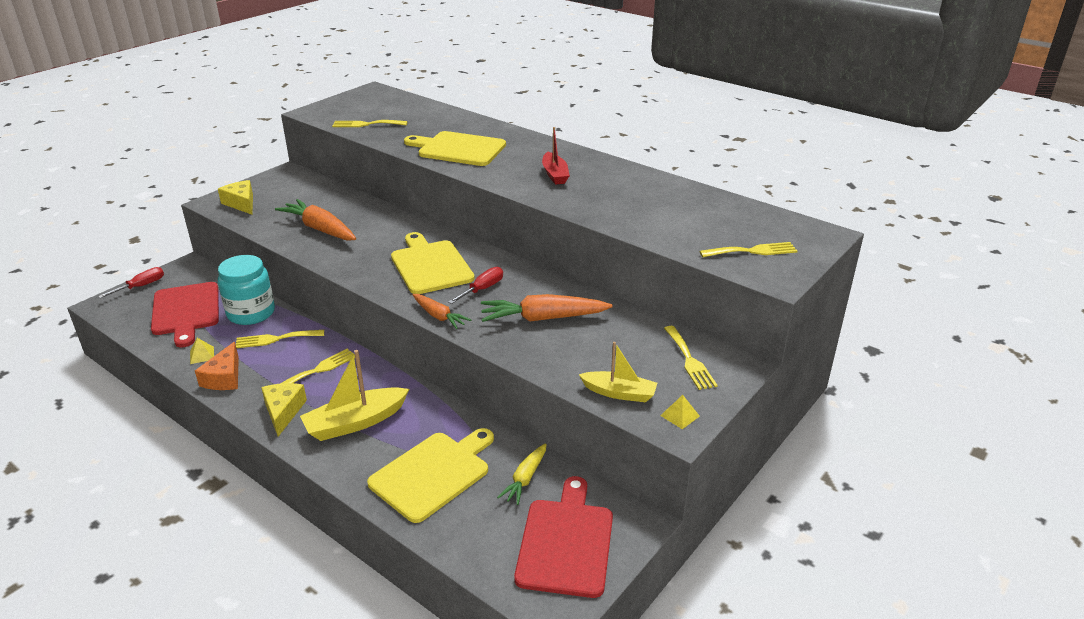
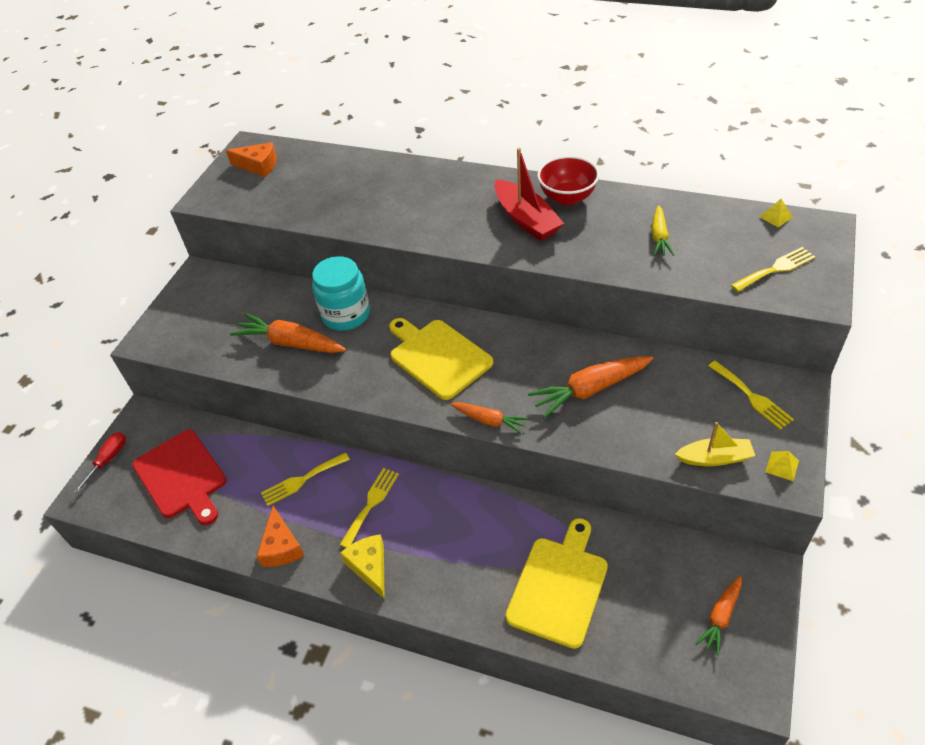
camera: 15 degrees left, 15 degrees up
yellow pyramid [190,338,214,364] -> yellow pyramid moved to [759,199,793,228]
yellow cheese [218,180,253,215] -> none
turquoise jar [218,255,275,325] -> turquoise jar moved to [312,256,370,331]
yellow boat [300,350,409,441] -> none
yellow fork [332,120,408,127] -> none
yellow cutting board [404,131,506,166] -> none
red screwdriver [448,267,503,304] -> none
yellow carrot [497,443,547,505] -> yellow carrot moved to [652,205,674,256]
red cutting board [514,476,613,598] -> orange carrot [695,576,742,656]
red boat [542,127,570,185] -> red boat [494,148,564,241], size x1.52
none -> orange cheese [226,142,277,177]
none -> red bowl [537,156,600,205]

